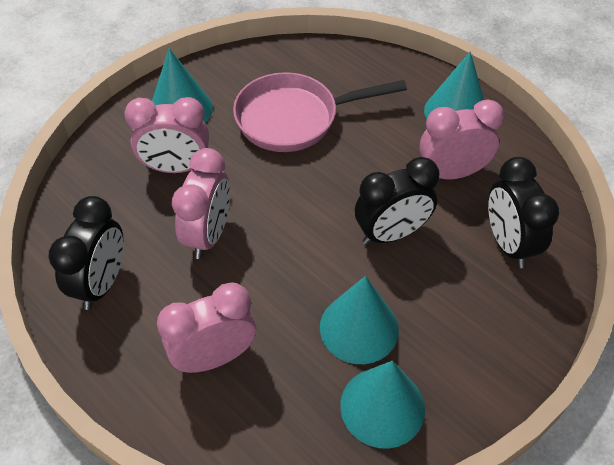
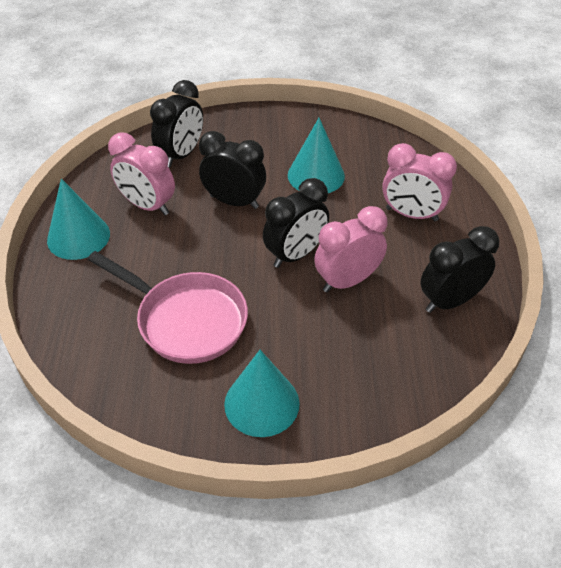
camera: 135 degrees left, 5 degrees down
pink clock [125,97,209,173] -> none
turquoise cone [340,361,425,449] -> none
none -> black clock [263,178,329,268]

